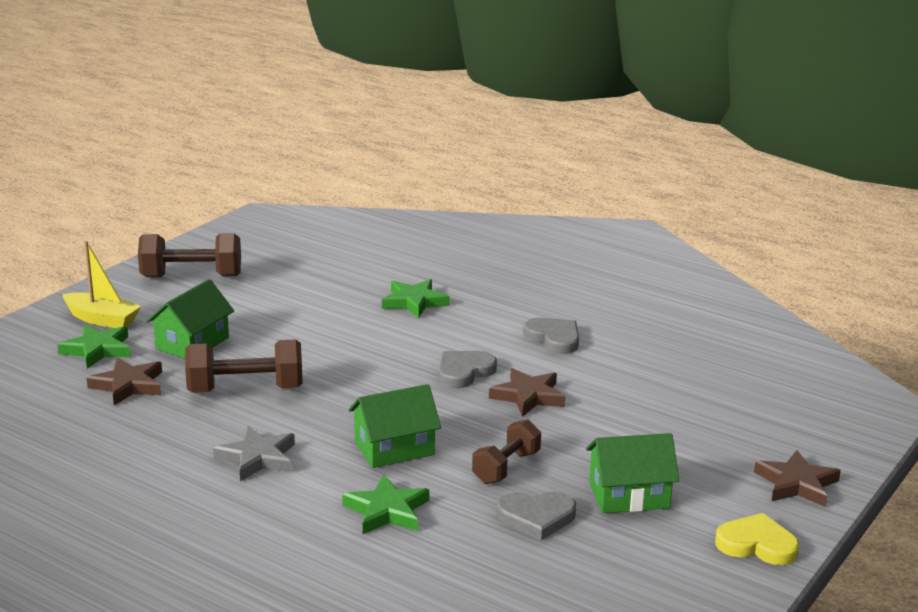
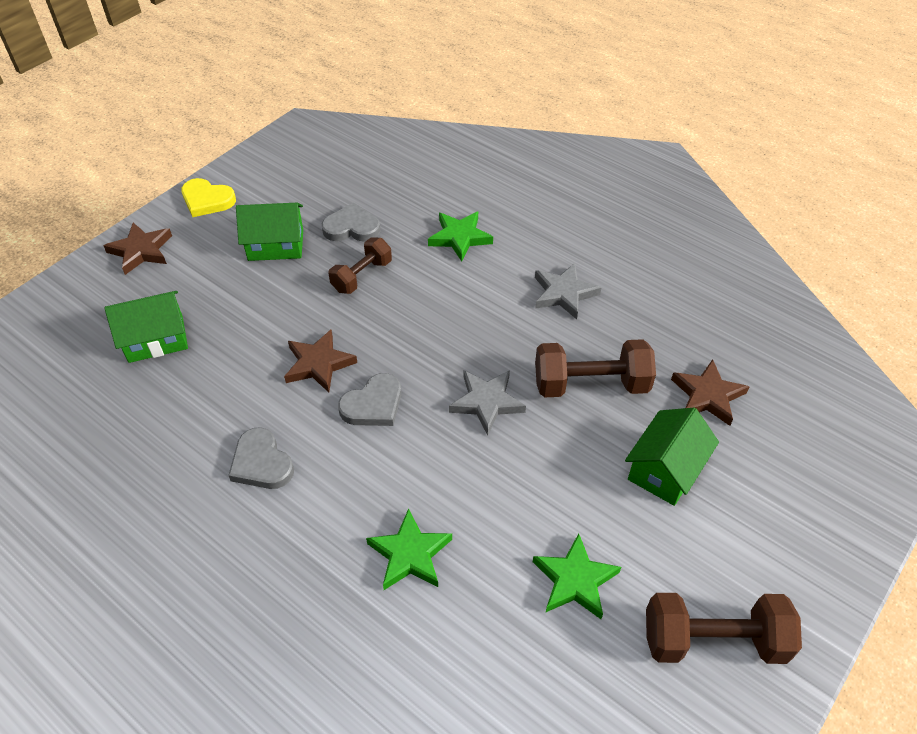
camera: 175 degrees left, 25 degrees up
green star [57,325,131,368] -> green star moved to [533,534,621,619]
yellow boat [62,241,141,328] -> none
green house [348,384,441,468] -> green house moved to [104,291,188,363]
none -> grey star [449,370,526,435]

